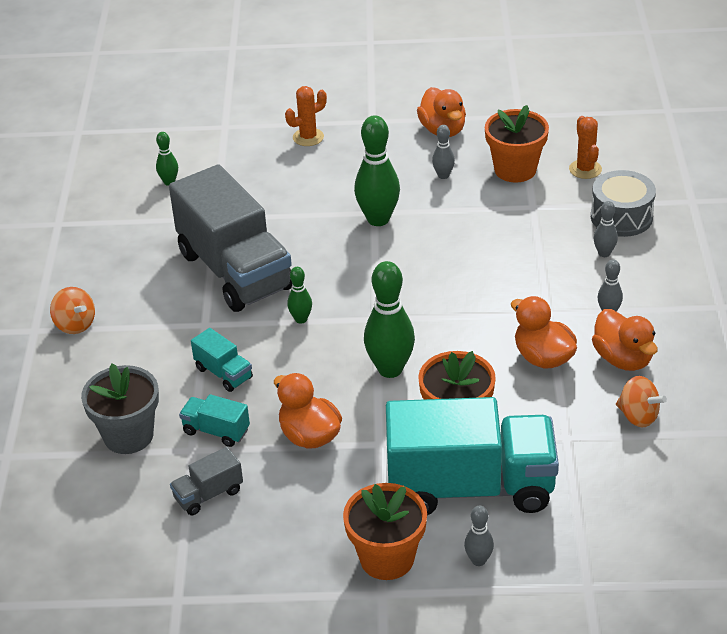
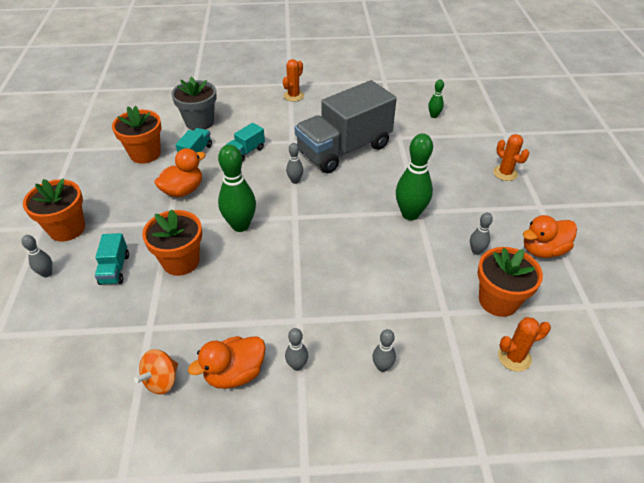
camera: 85 degrees right, 5 degrees up
orange spinning top [50,287,95,334] -> orange cactus [283,59,304,102]
grey truck [170,447,243,515] -> orange flower pot [112,106,162,164]
green bowling pin [287,267,312,324] -> grey bowling pin [286,143,303,184]
turquoise truck [386,397,559,515] -> turquoise truck [95,233,129,285], size x0.41
orange duck [511,296,577,369] -> none
grey drum [591,170,656,237] -> none

